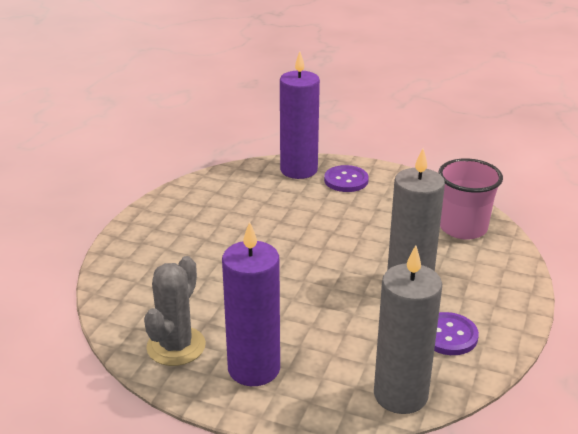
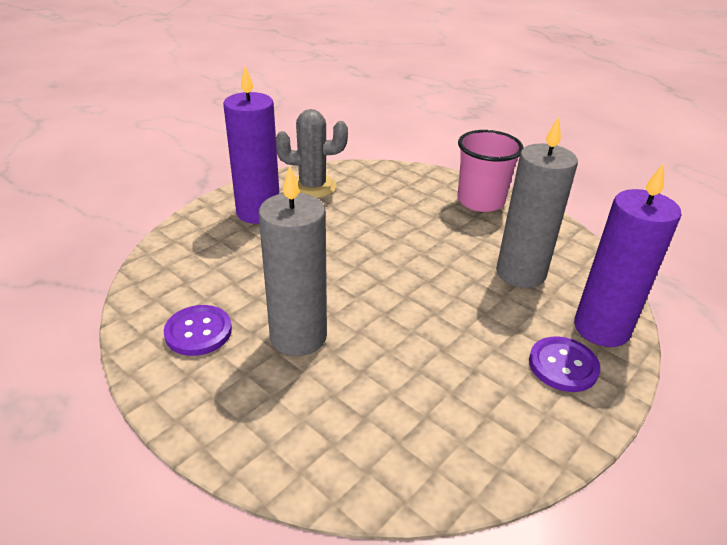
camera: 110 degrees right, 5 degrees up
grey cactus [144,256,206,366] -> grey cactus turned 45 degrees counterclockwise [276,109,348,198]
grey candle [374,245,442,414] -> grey candle moved to [496,117,578,288]
pink cup [438,158,503,240] -> pink cup moved to [457,130,523,212]

